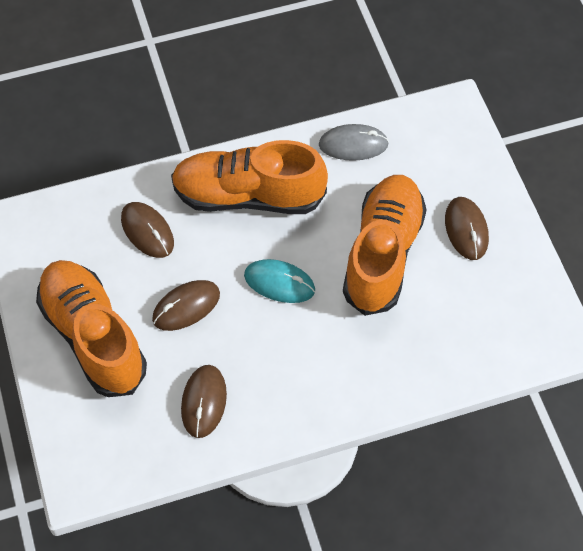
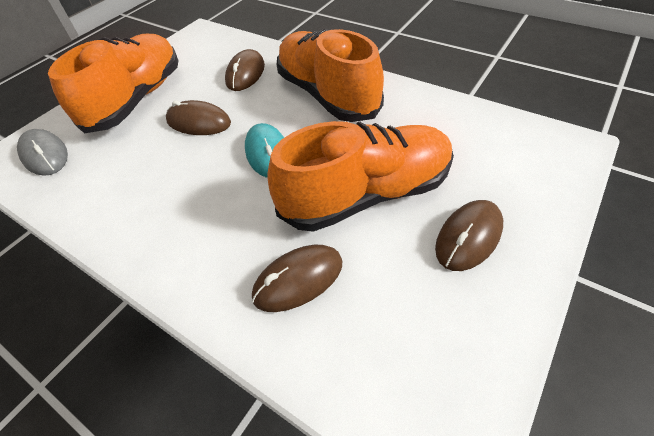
camera: 55 degrees right, 10 degrees down
brown mouse [181,365,227,438] -> brown mouse moved to [252,245,342,312]
grey mouse [319,124,389,161] -> grey mouse moved to [17,129,68,176]

